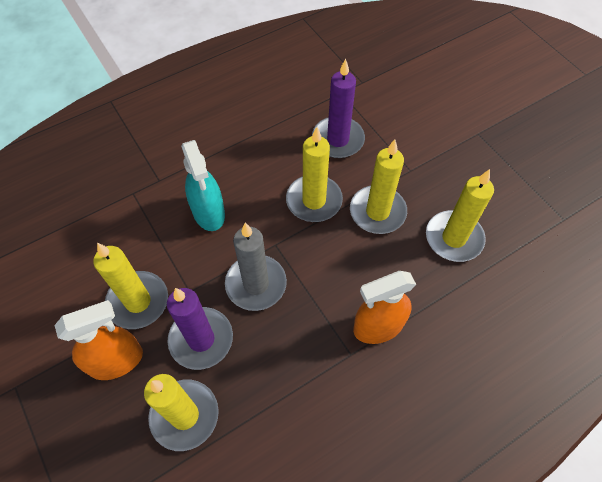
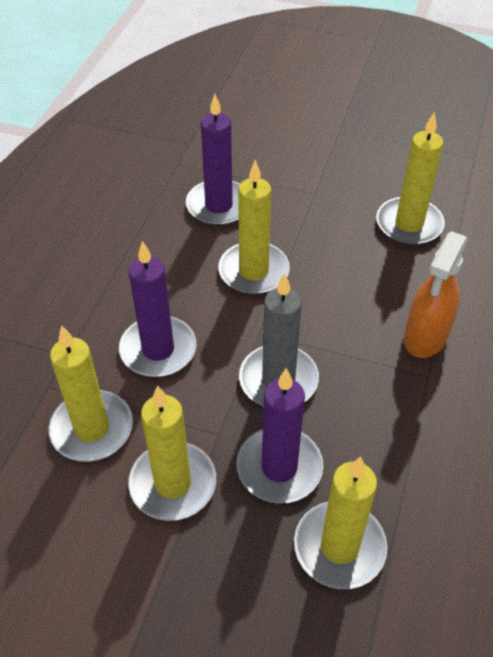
camera: 40 degrees left, 10 degrees down
orange spray bottle [55,300,143,380] -> none
turquoise spray bottle [181,140,225,231] -> purple candle [119,241,196,377]
yellow candle [350,140,407,234] -> yellow candle moved to [49,325,133,462]

